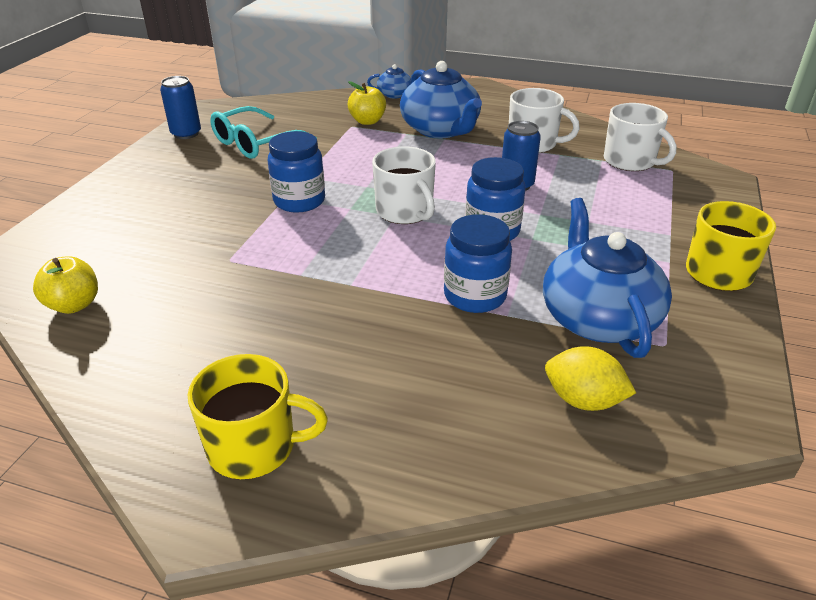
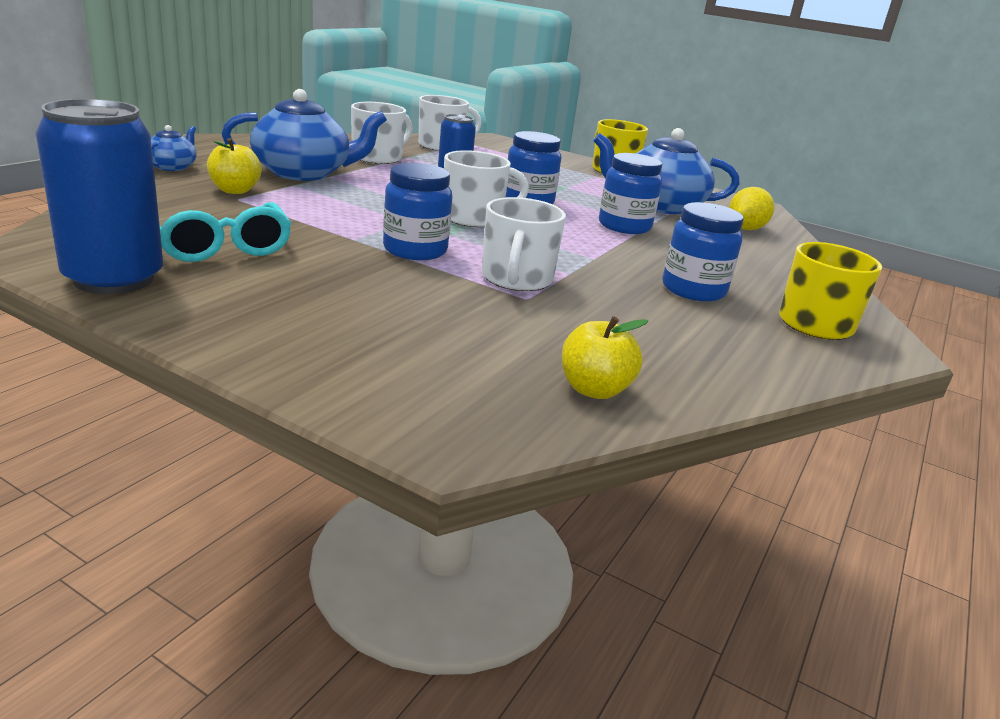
camera: 80 degrees left, 10 degrees down
blue can [160,76,201,139] -> blue can [36,99,163,294], size x1.72
none -> white mug [482,197,566,291]
none -> blue jar [663,202,744,302]

